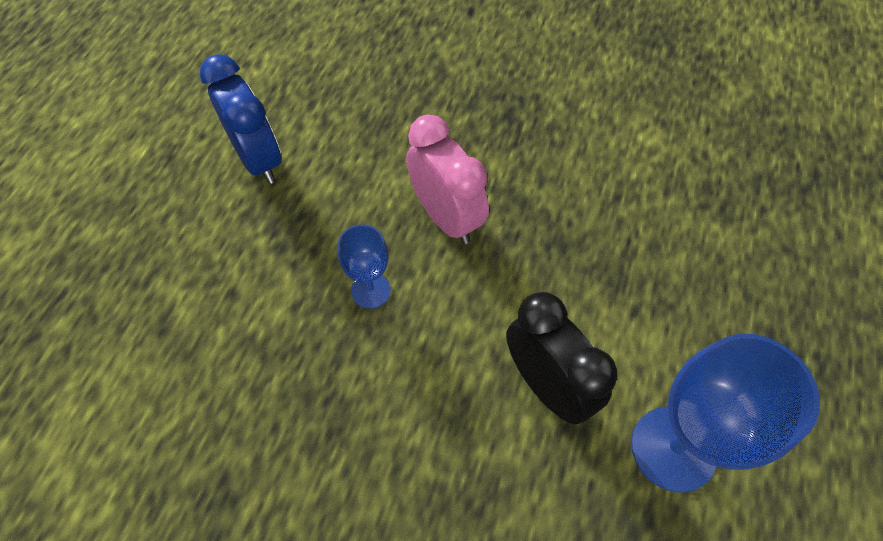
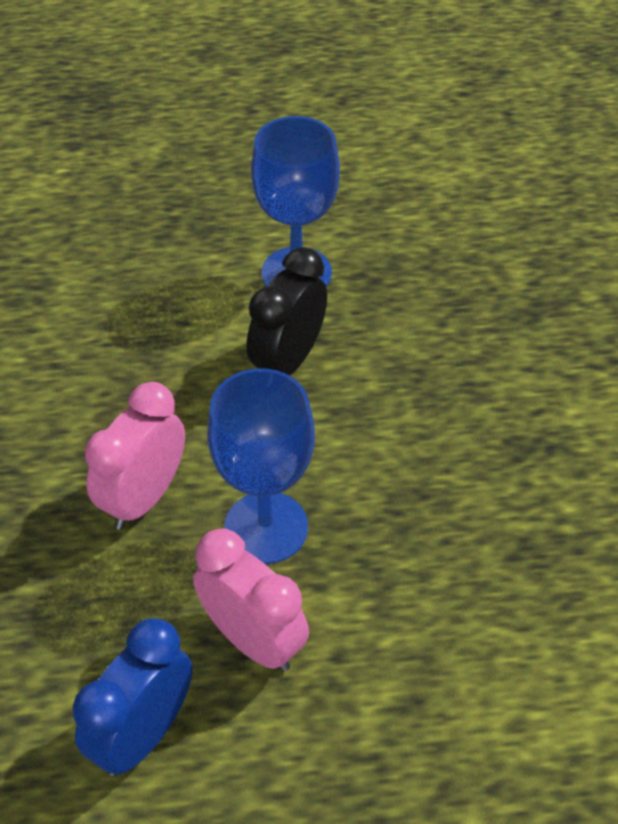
camera: 115 degrees left, 10 degrees down
blue goblet [338,224,391,309] -> blue goblet [207,368,315,564], size x1.88
none -> pink clock [193,528,309,672]

